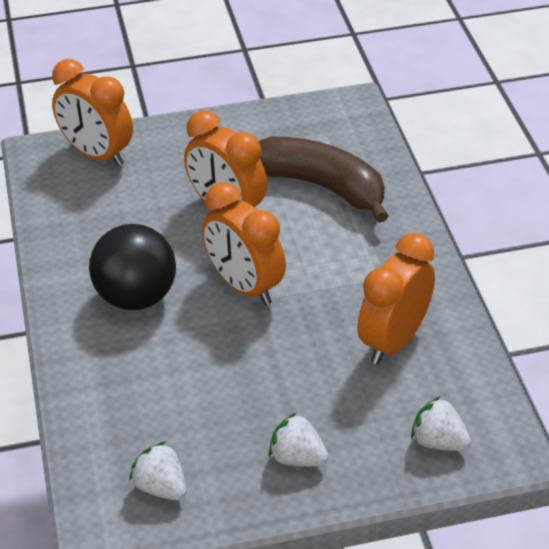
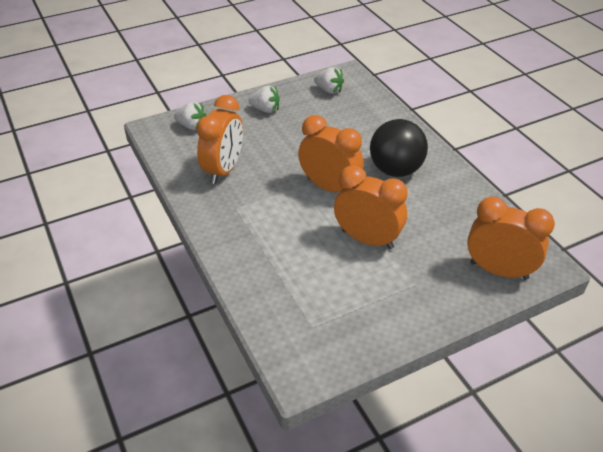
camera: 165 degrees right, 0 degrees up
brown banana [259,136,389,223] -> none

